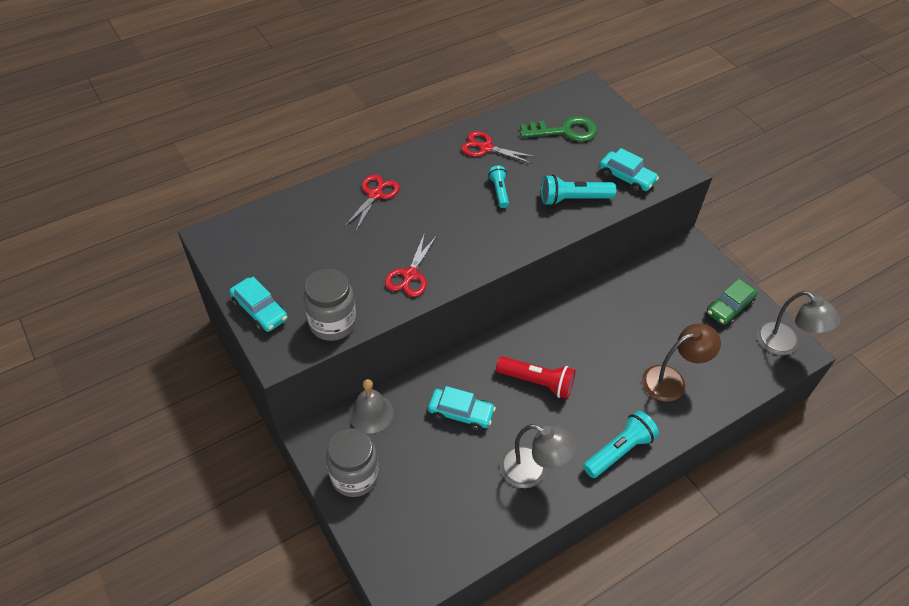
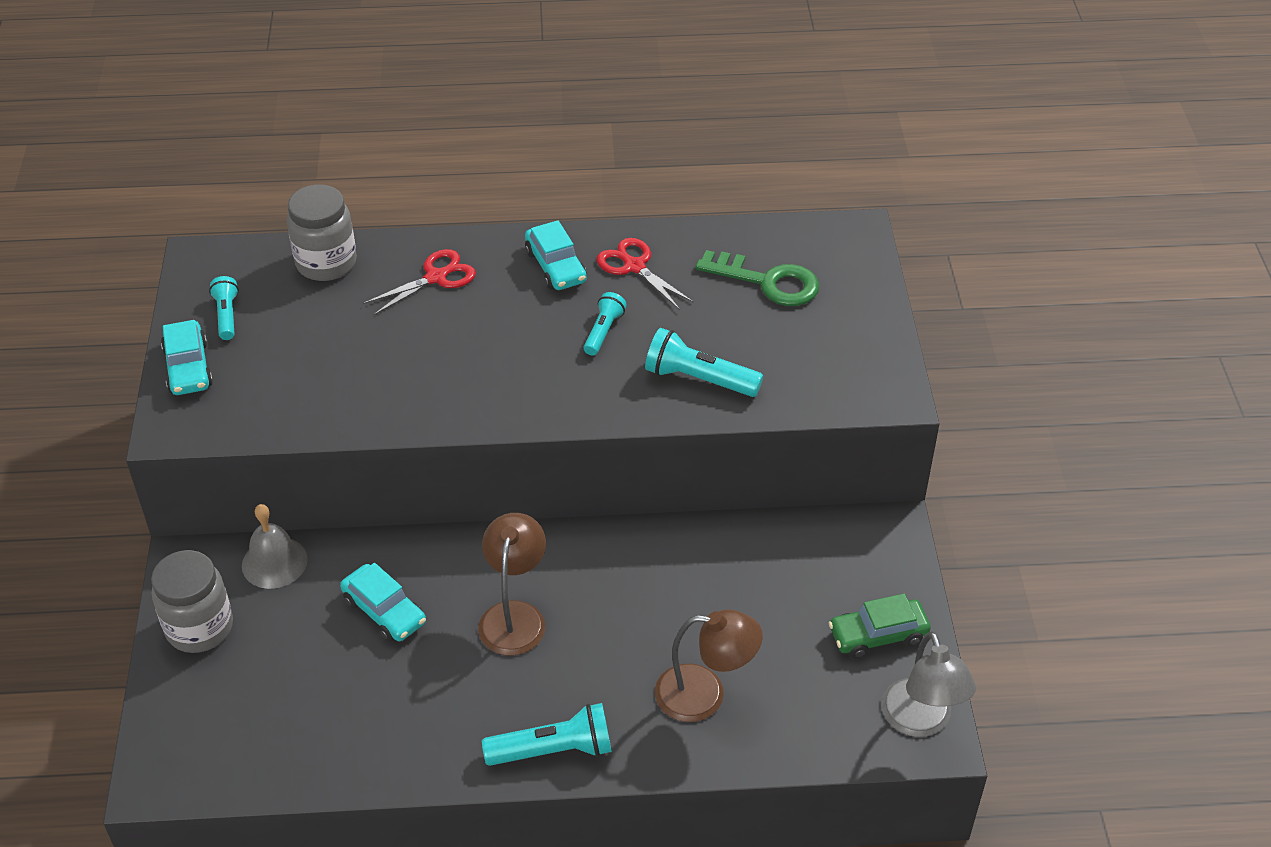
camera: 30 degrees right, 5 degrees down
grey jar [303,268,356,341] -> grey jar moved to [287,185,357,281]
red scissors [385,233,437,297] -> none
red flashlight [496,356,576,399] -> brown lamp [478,513,546,656]
grey lamp [500,424,577,488] -> none
turquoise car [599,148,659,193] -> turquoise car moved to [525,220,587,290]
none -> turquoise flashlight [209,276,239,340]

